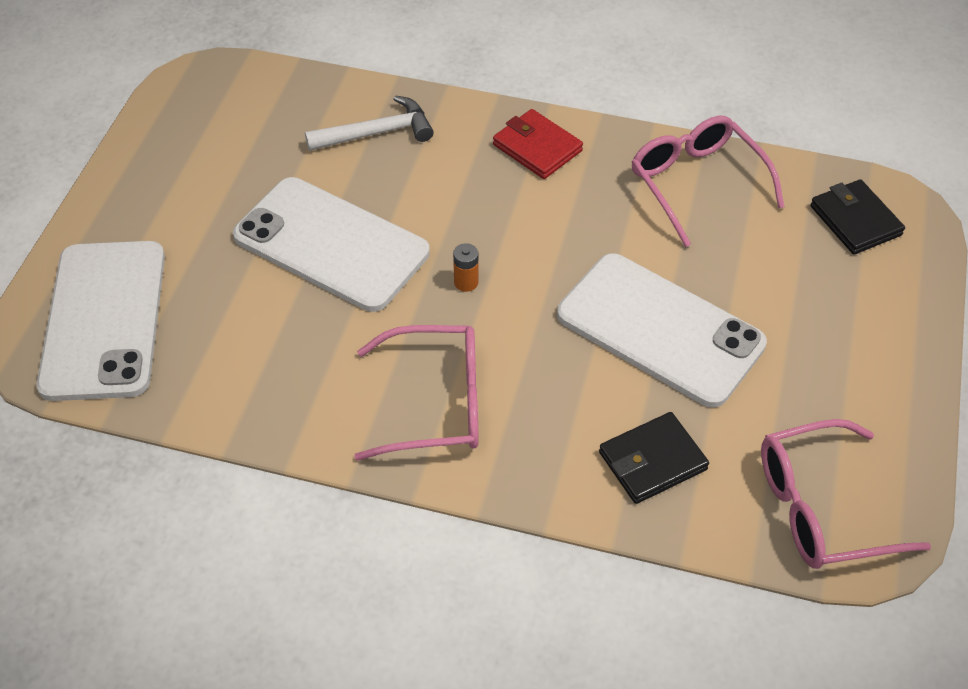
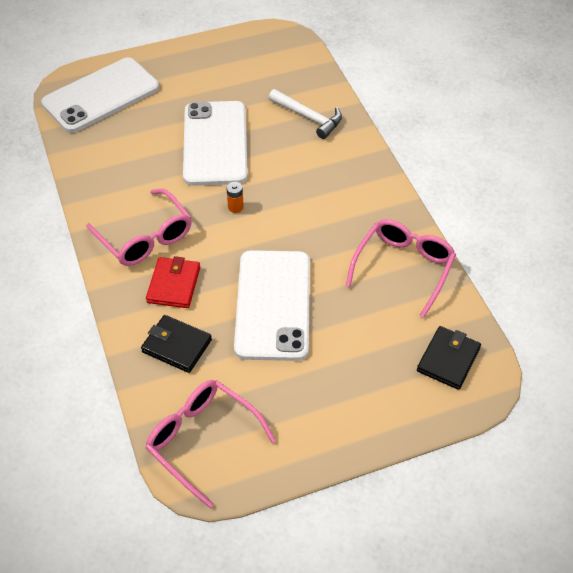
camera: 55 degrees right, 0 degrees up
red wallet [493,109,583,179] -> red wallet moved to [146,256,200,308]

